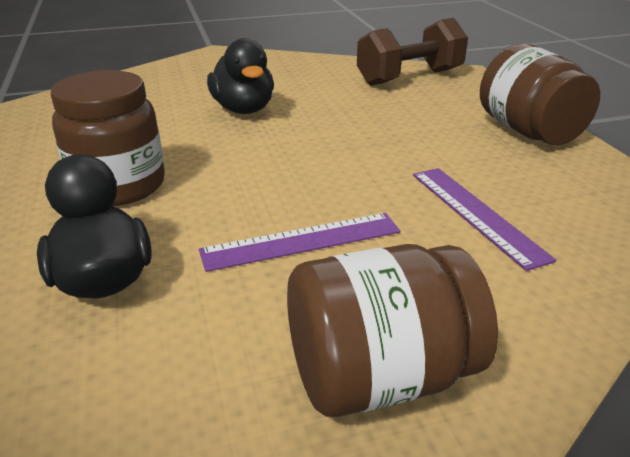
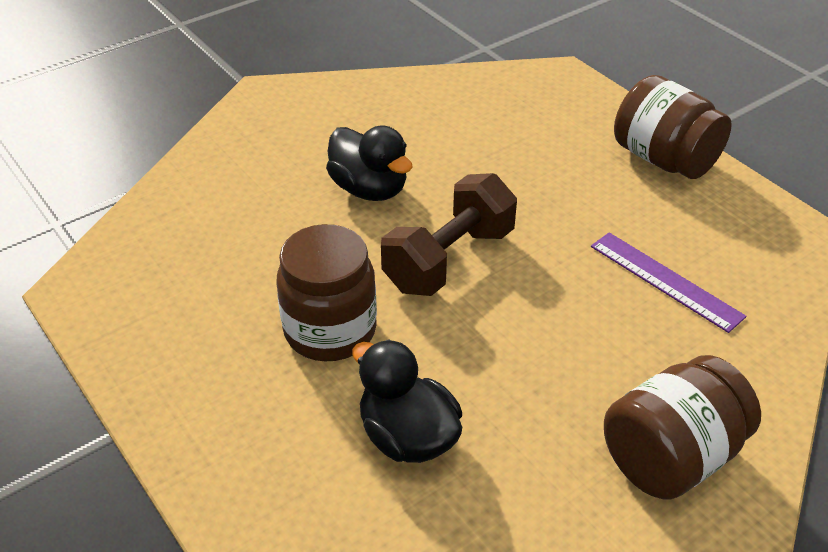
camera: 20 degrees left, 10 degrees up
purple ruler [199,213,400,272] -> none
brown dumbbell [357,18,468,86] -> brown dumbbell moved to [381,173,517,296]

